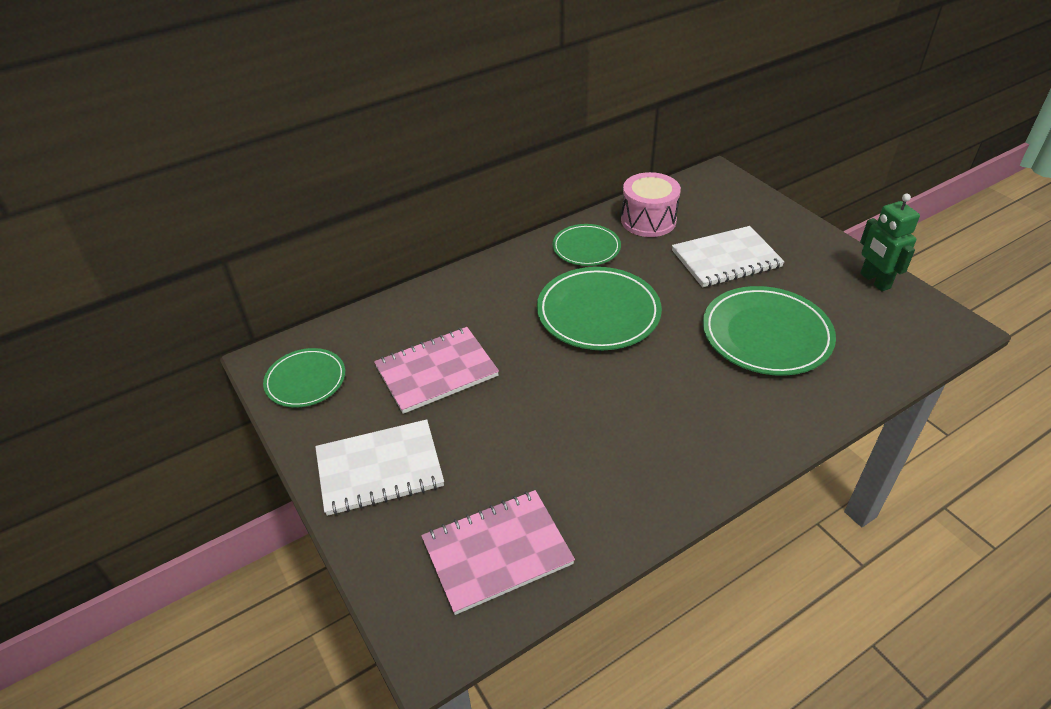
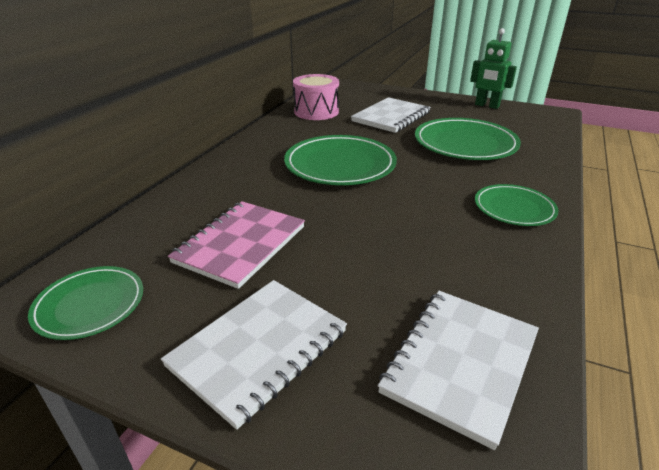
camera: 35 degrees left, 10 degrees down
pink notebook [421,490,575,615] -> white notebook [378,291,539,450]
green plate [553,224,621,266] -> green plate moved to [475,184,558,226]

